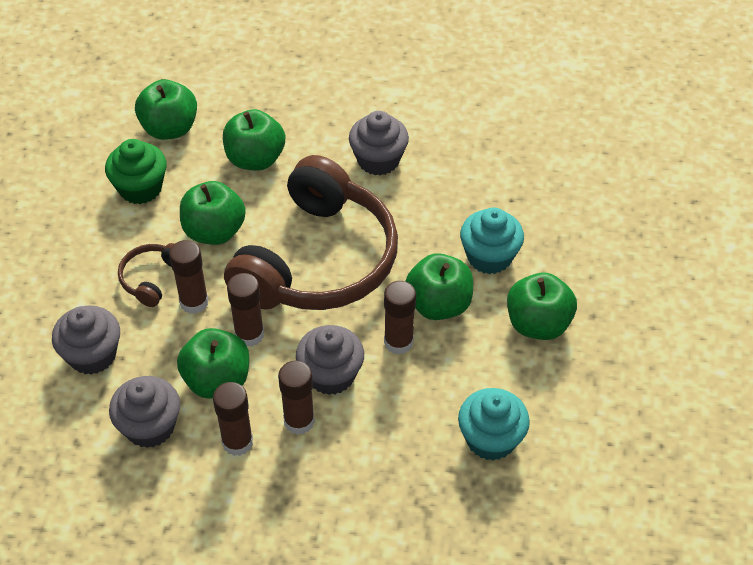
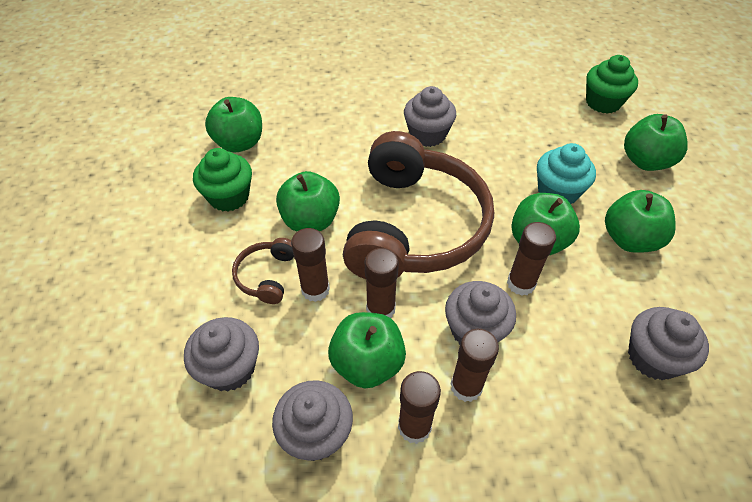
camera: 15 degrees left, 0 degrees up
green apple [223,109,285,171] -> green apple moved to [624,114,688,171]
turquoise cupcake [458,388,530,461] -> grey cupcake [628,307,709,380]
none -> green cupcake [586,55,638,114]

